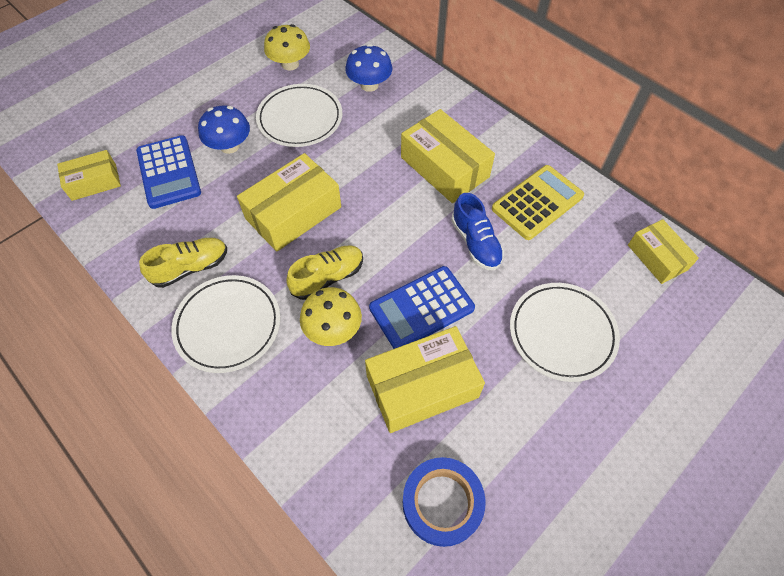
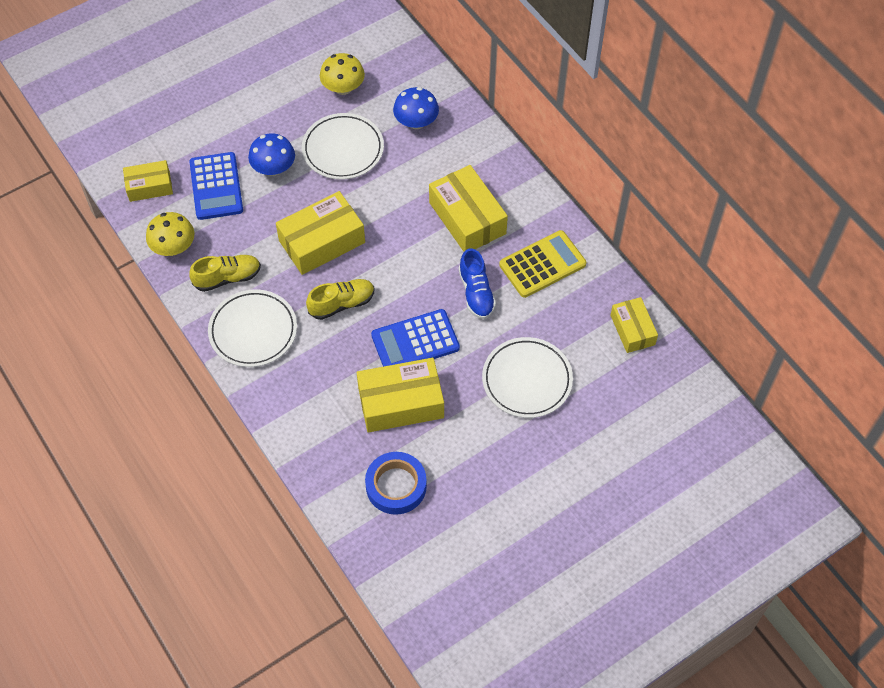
camera: 10 degrees right, 0 degrees up
yellow mushroom [300,287,362,346] -> yellow mushroom moved to [146,212,194,256]

